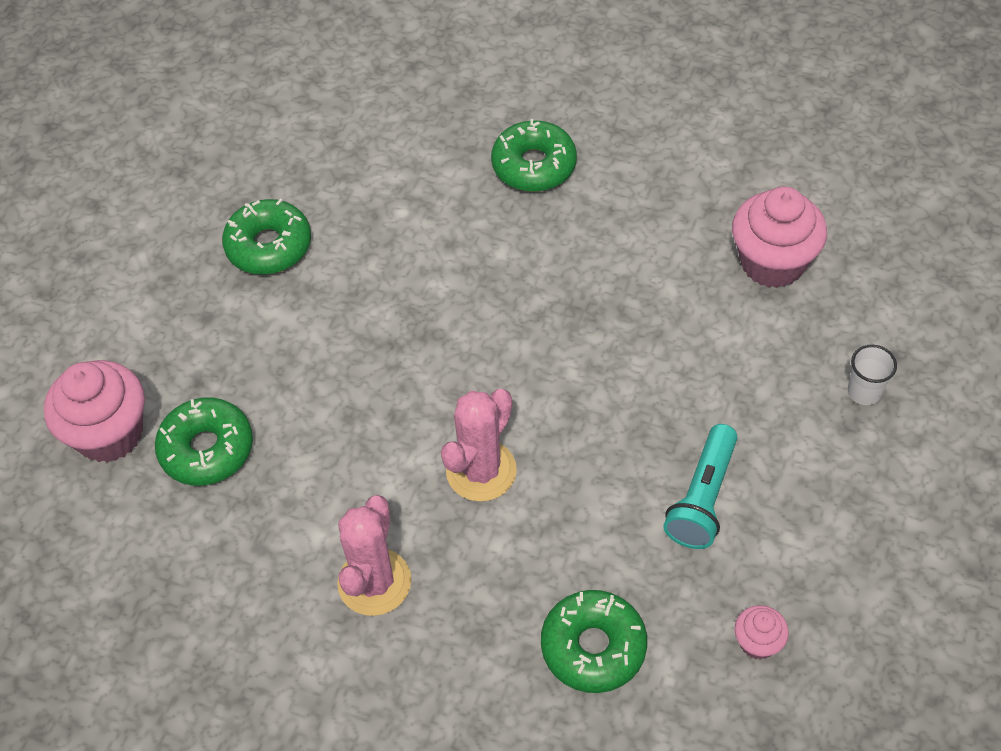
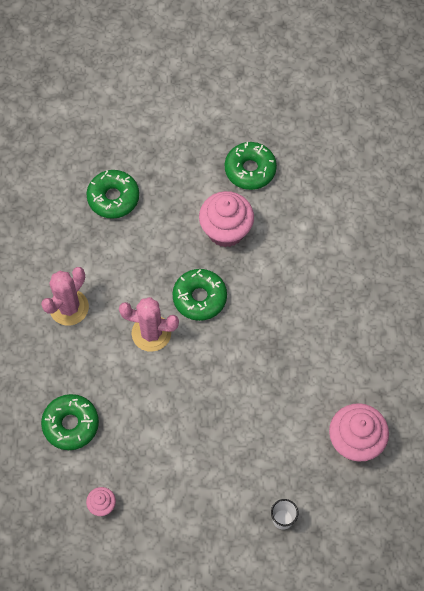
camera: 65 degrees right, 10 degrees up
pink cupcake [44,360,145,463] -> pink cupcake moved to [199,191,254,247]
pink cactus [337,495,411,616] -> pink cactus turned 45 degrees counterclockwise [41,267,89,326]
green donut [491,119,577,192] -> green donut moved to [172,269,227,321]
turquoise flashlight [663,424,738,549] -> none

